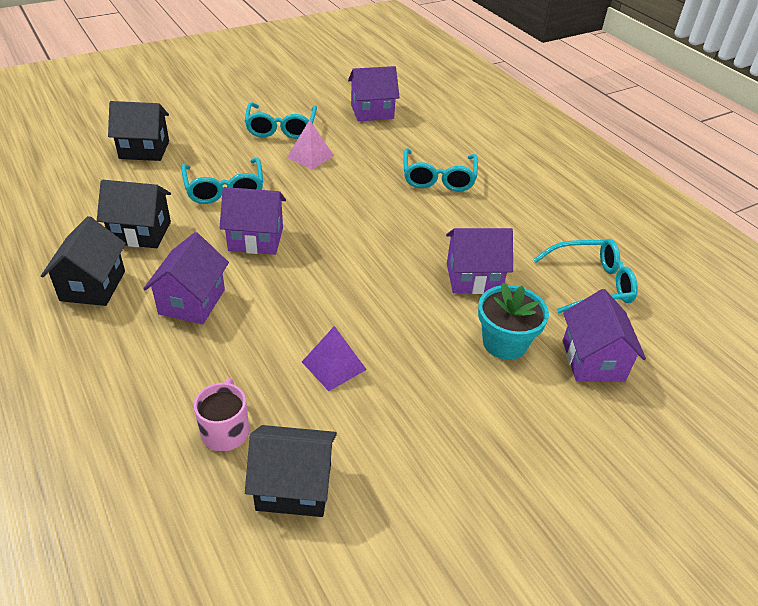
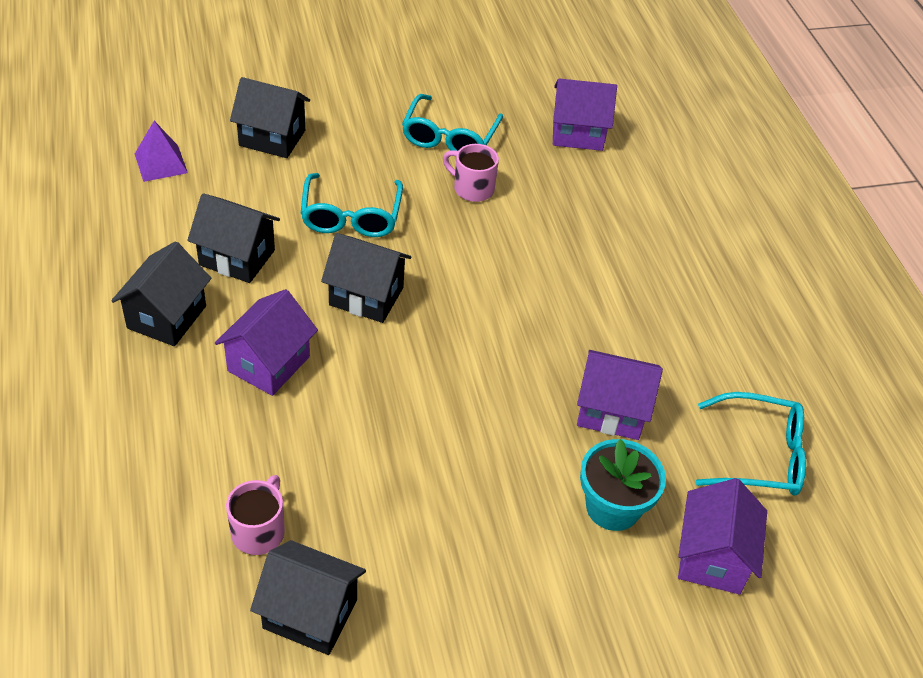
camera: 15 degrees right, 5 degrees up
purple house [220,187,286,255] -> black house [321,233,411,323]
pink pyramid [287,120,334,170] -> pink mug [443,144,499,202]
purple pyramid [302,326,367,391] -> purple pyramid moved to [135,121,188,182]
turquoise glasses [404,148,478,191] -> none

